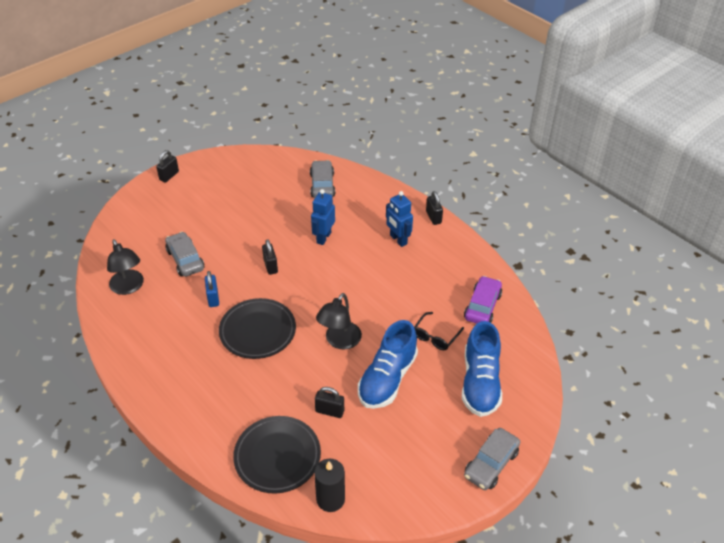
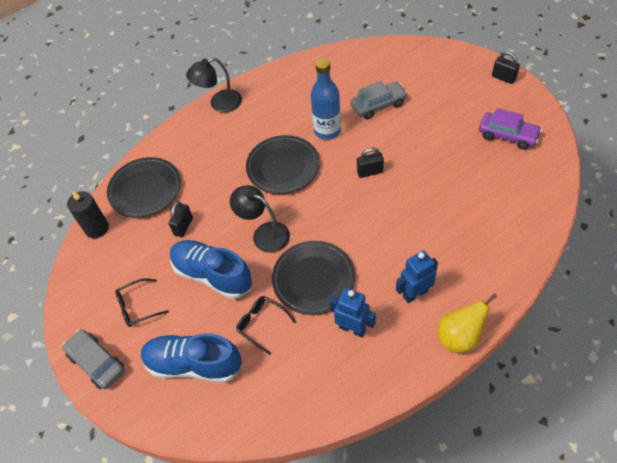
camera: 100 degrees right, 10 degrees up
black lamp [107,239,144,295] -> black lamp moved to [186,58,242,113]
blue padlock [205,271,219,307] -> blue bottle [311,58,341,140]
grey car [310,160,335,198] -> none
blue robot [311,189,335,245] -> blue robot moved to [330,288,376,337]
black padlock [426,191,443,225] -> yellow pear [438,293,497,353]
purple car [464,276,502,324] -> purple car moved to [479,108,542,150]
none -> black glasses [115,278,169,327]
none -> black plate [272,241,355,315]

